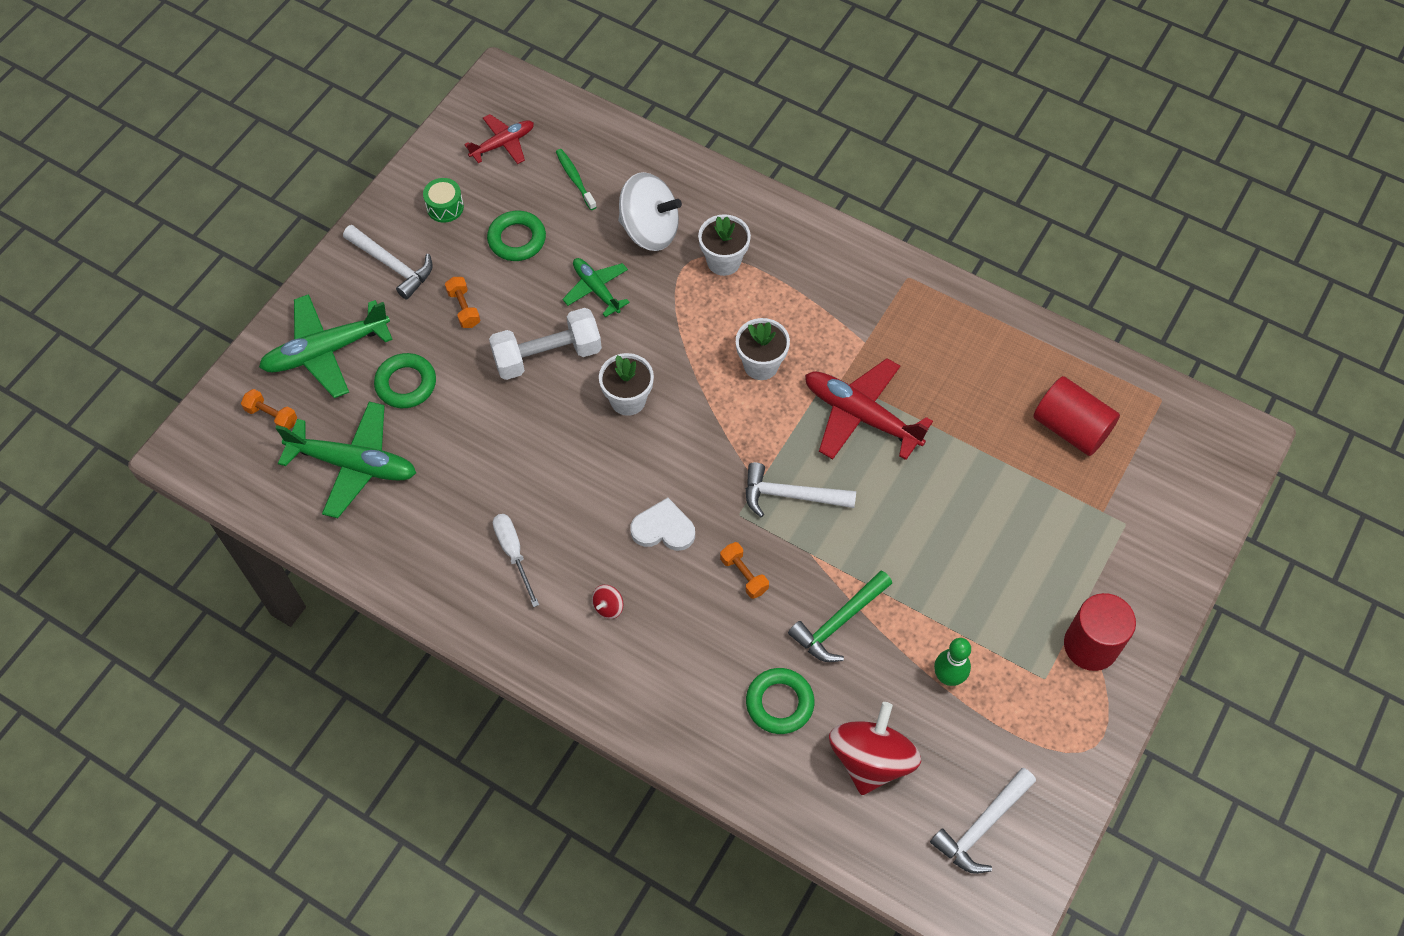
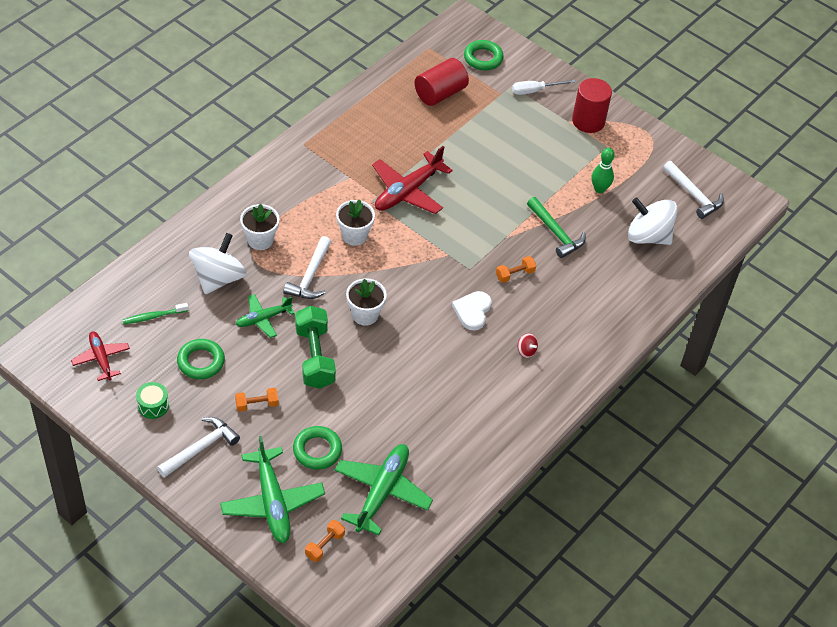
camera: 85 degrees left, 10 degrees down
white dumbbell [489,308,602,380] -> green dumbbell [295,306,336,389]
white screwdriver [493,514,539,607] -> white screwdriver moved to [512,79,576,95]
white hammer [746,462,856,517] -> white hammer moved to [283,236,331,299]
green ring [746,668,815,734] -> green ring moved to [464,40,504,70]
red spinning top [829,702,921,795] -> white spinning top [628,197,678,245]

